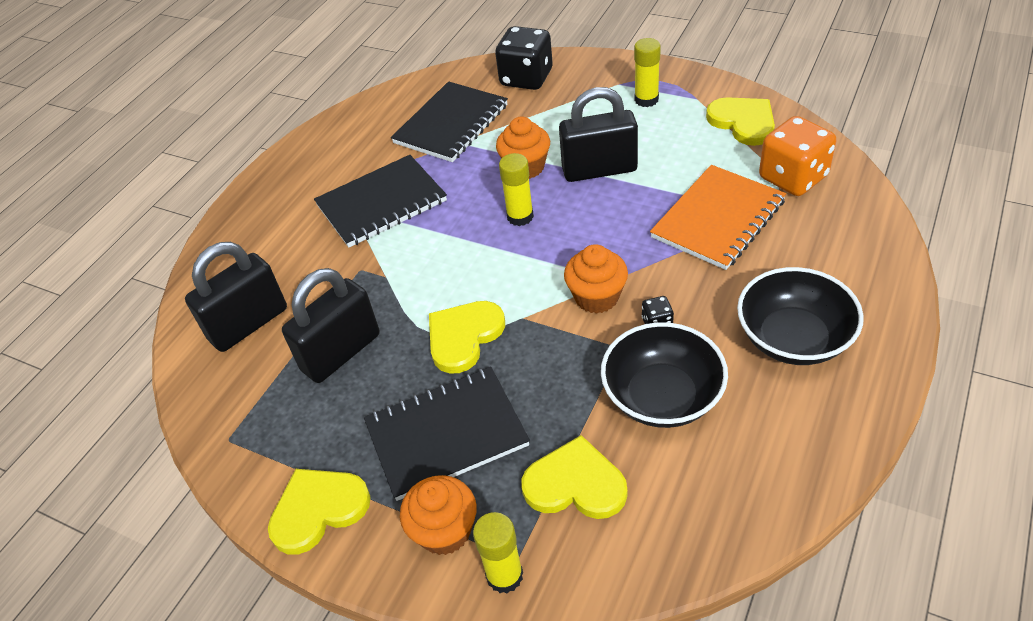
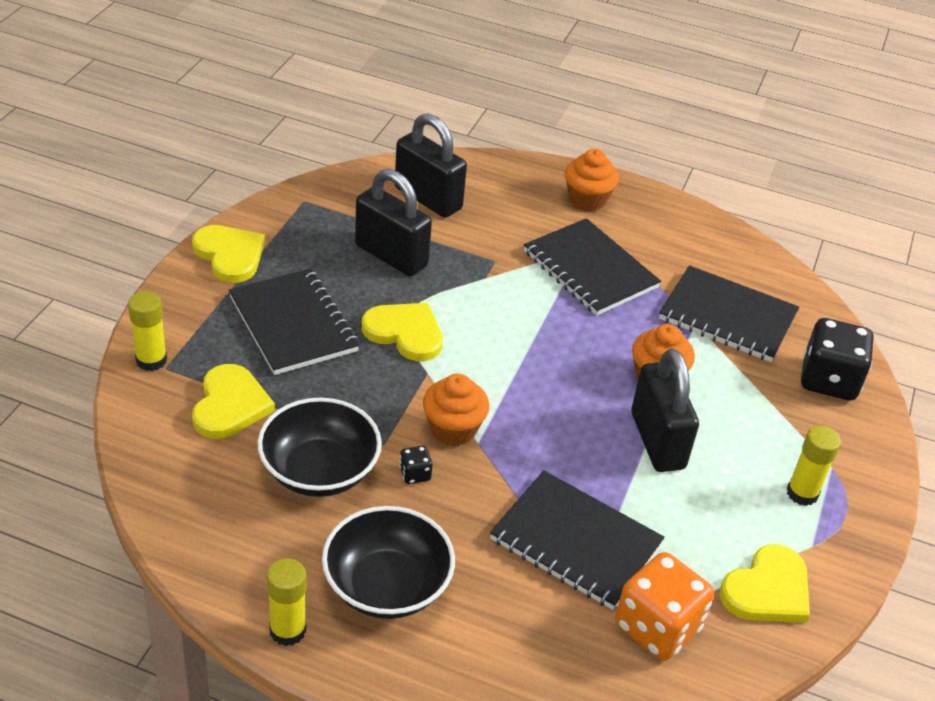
camera: 75 degrees right, 5 degrees down
orange cupcake [400,475,477,555] -> orange cupcake moved to [565,149,619,211]
yellow glue stick [499,153,534,226] -> yellow glue stick moved to [267,558,306,646]
orange notebook [650,165,786,270] -> black notebook [490,470,665,610]

